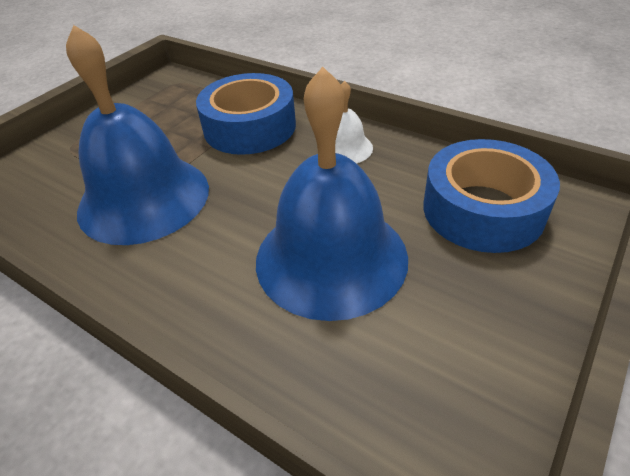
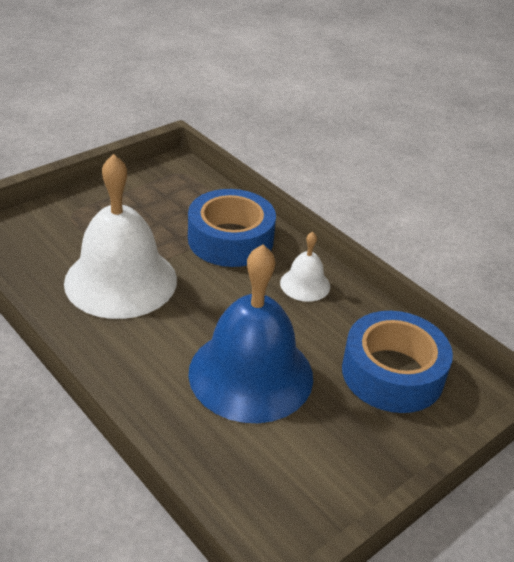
camera: 10 degrees right, 5 degrees down
blue bell [66,25,209,245] -> white bell [64,154,177,319]

